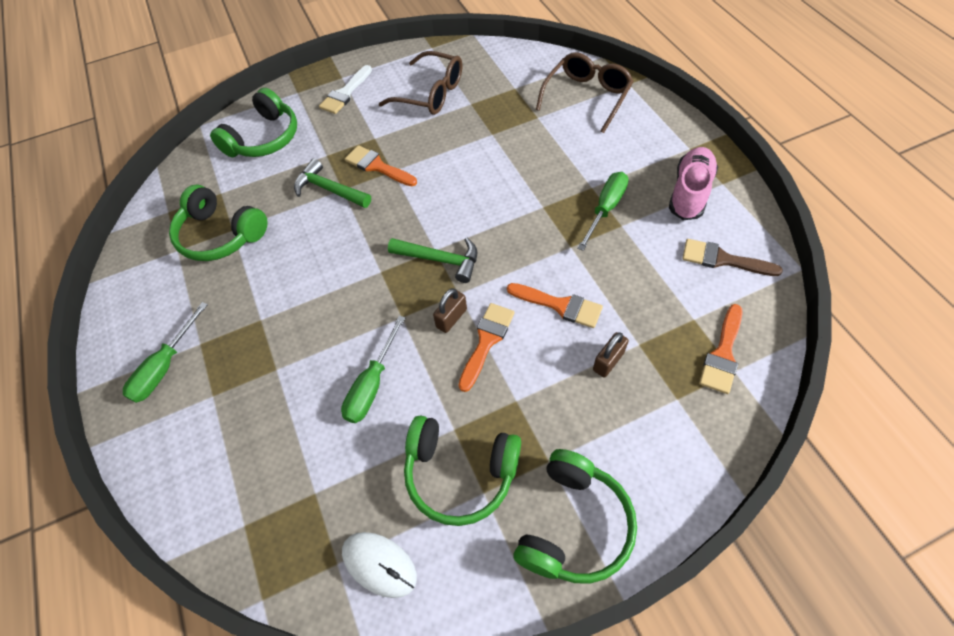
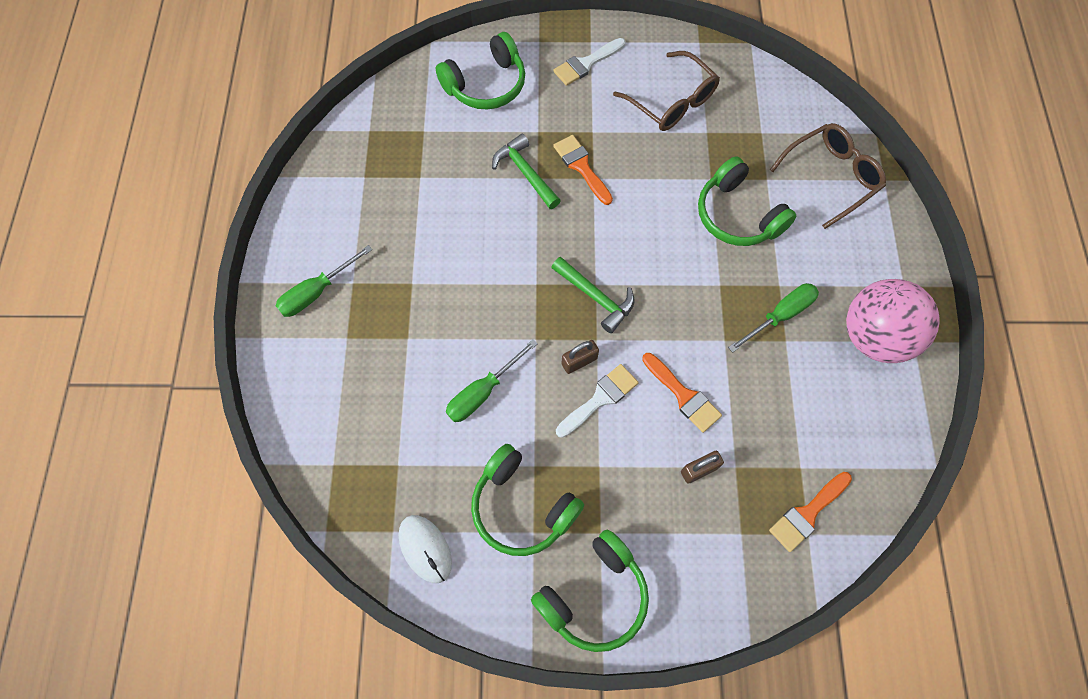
camera: 20 degrees right, 10 degrees up
green headphones [169,184,268,261] -> green headphones moved to [698,156,796,246]
orange brush [458,303,515,392] -> white brush [556,364,639,438]
pink shoe [669,147,718,220] -> pink ball [846,279,939,363]
brown brush [682,239,783,276] -> none

